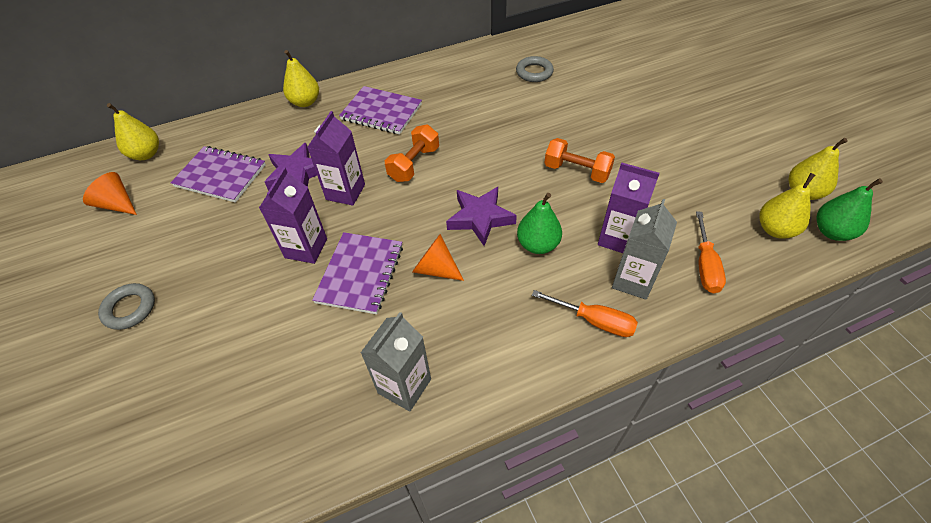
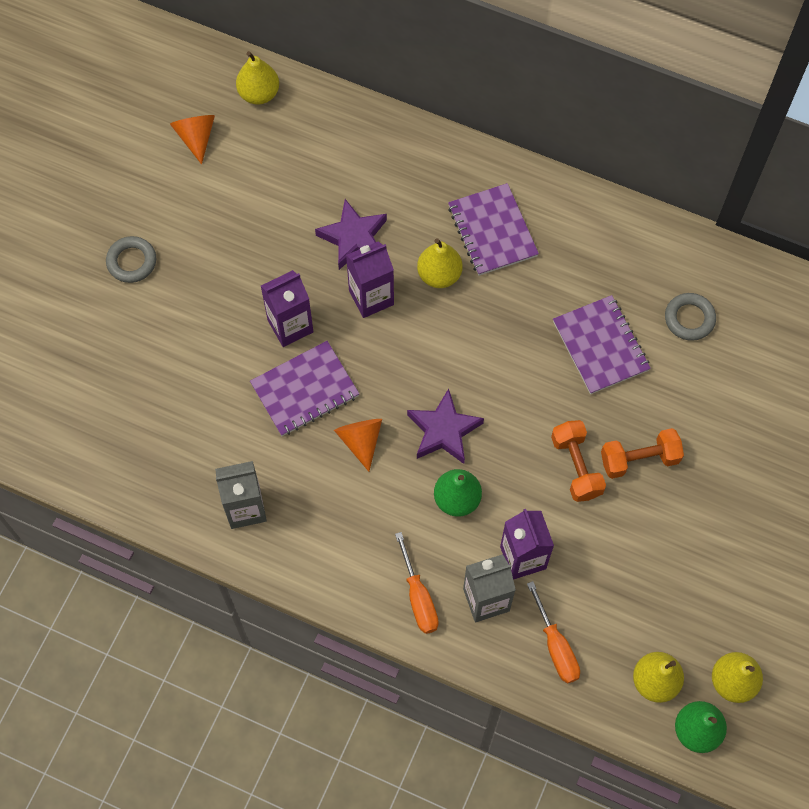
camera: 45 degrees right, 15 degrees up
purple notebook [171,146,266,203] -> purple notebook moved to [553,295,651,394]
yellow pear [283,50,319,107] -> yellow pear moved to [417,238,463,288]
orange dumbbell [385,124,439,182] -> orange dumbbell moved to [601,428,684,479]
orange screwdriver [696,211,726,293] -> orange screwdriver turned 75 degrees counterclockwise [527,581,580,684]

